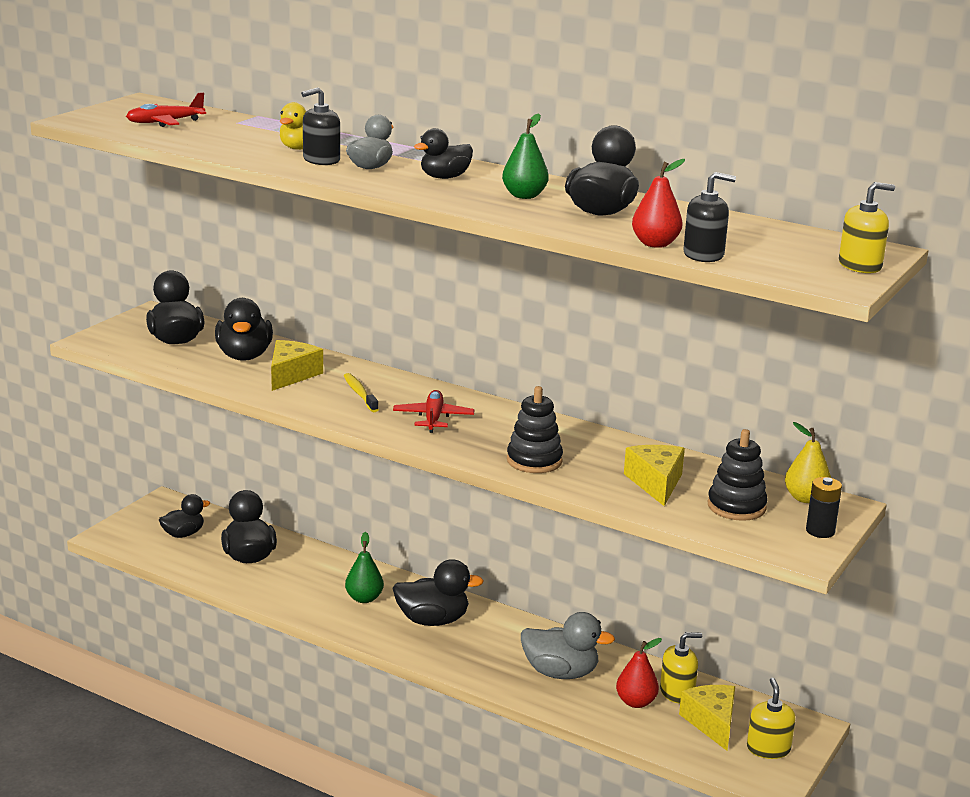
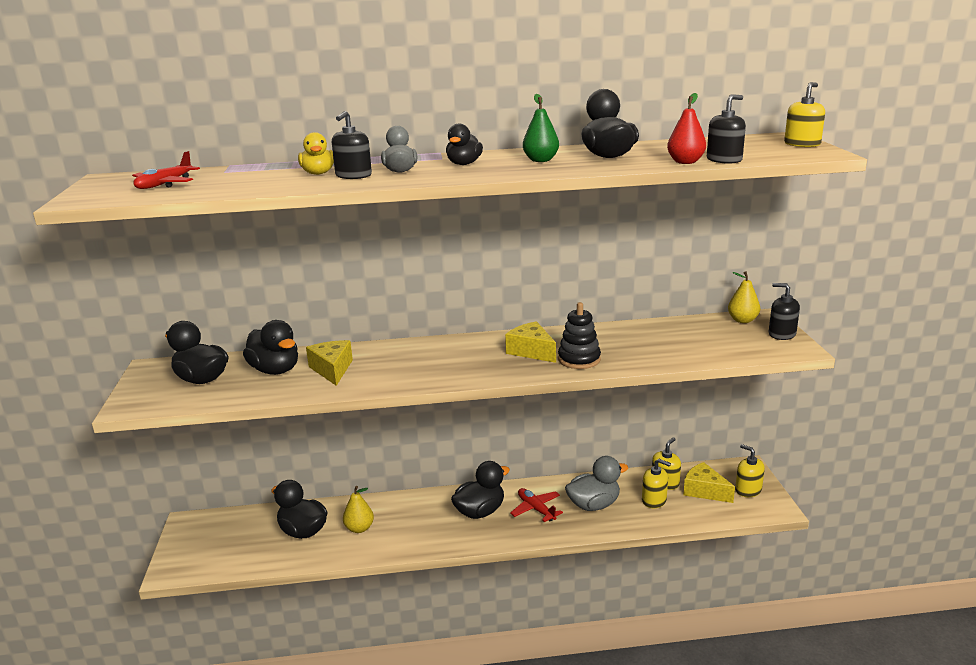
camera: 35 degrees left, 0 degrees up
black duck [159,494,210,538] -> none
yellow toothbrush [344,373,379,412] -> none
green pear [345,532,384,603] -> none
red plane [393,390,475,433] -> red plane moved to [510,488,563,522]
red pear [616,638,662,708] -> yellow soap dispenser [642,459,671,508]
yellow cheese [624,445,685,506] -> yellow cheese moved to [505,321,556,363]
black stacking toy [707,429,768,521] -> none
black battery [806,477,842,538] -> black soap dispenser [769,283,800,340]
none -> yellow pear [343,486,374,533]

